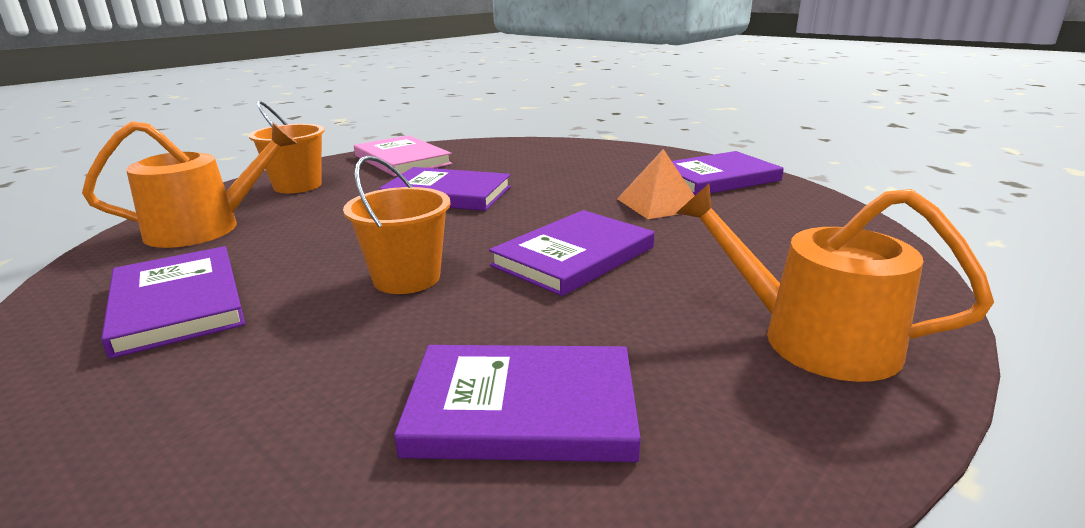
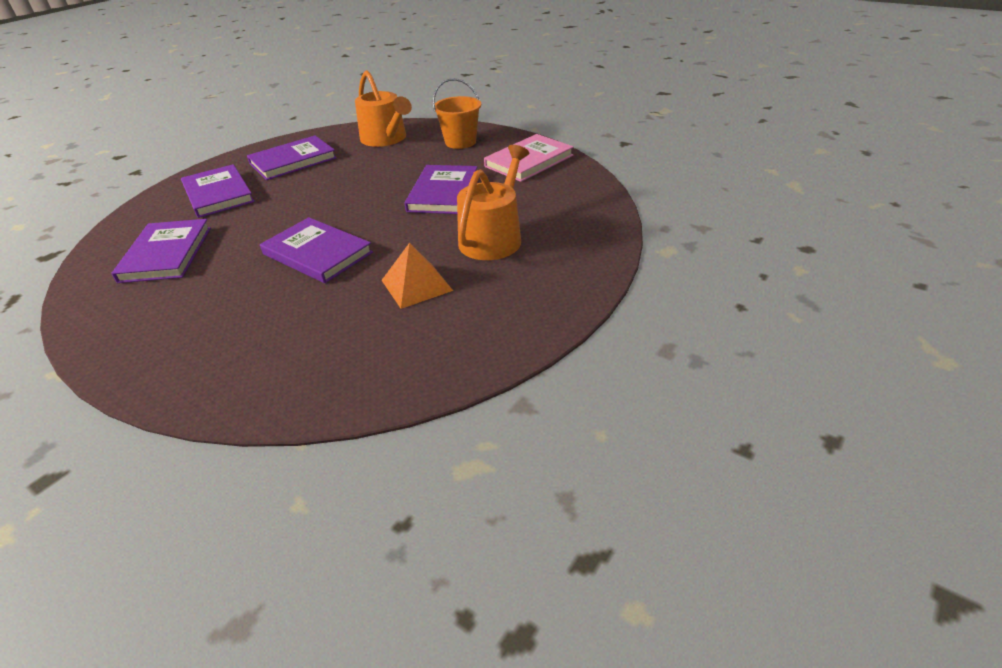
camera: 85 degrees right, 15 degrees up
orange bucket [343,156,450,294] -> none
purple book [672,151,784,195] -> purple book moved to [181,164,254,218]
orange watering can [676,184,994,382] -> orange watering can moved to [457,145,529,260]

